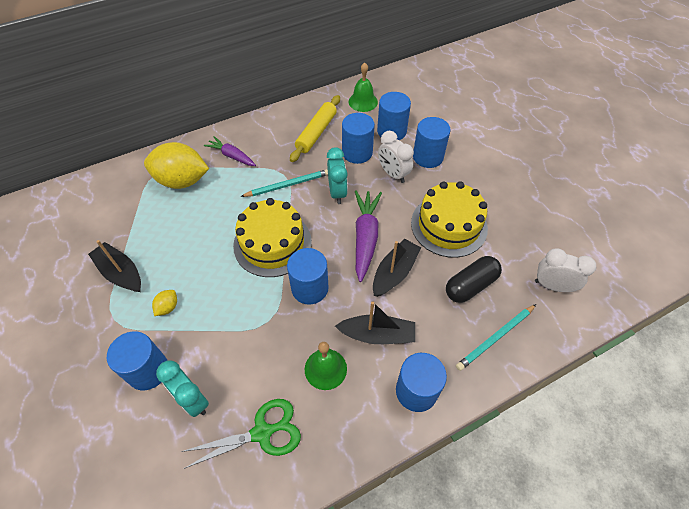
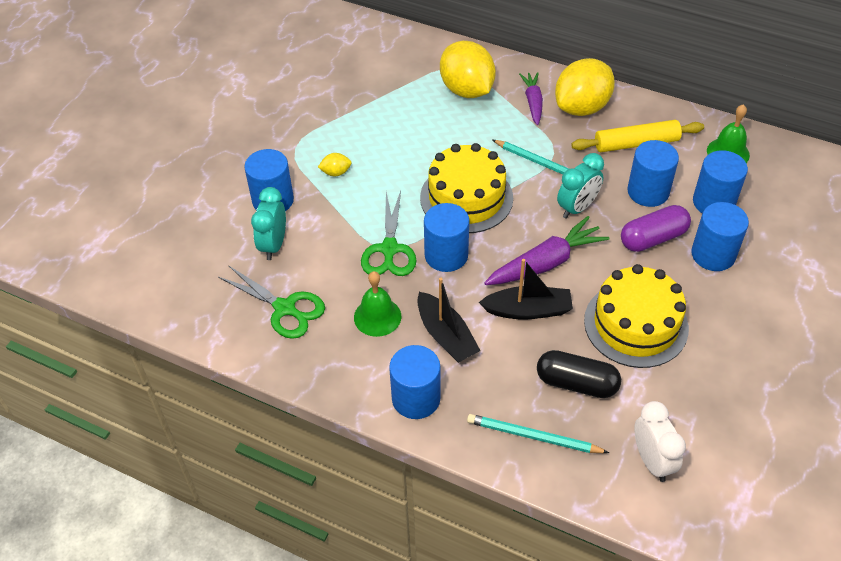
camera: 55 degrees right, 5 degrees down
black boat [88,240,141,292] -> none
white clock [378,131,414,183] -> purple capsule [621,205,691,252]
none -> green scissors [361,191,417,276]
none -> yellow lemon [555,58,615,116]

